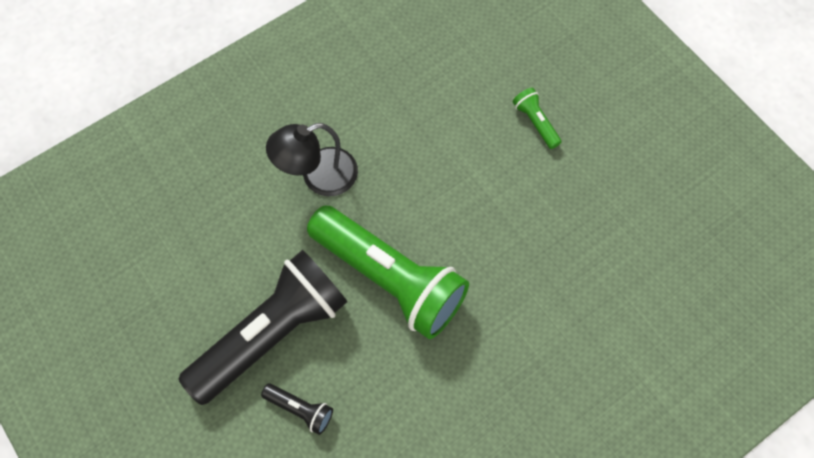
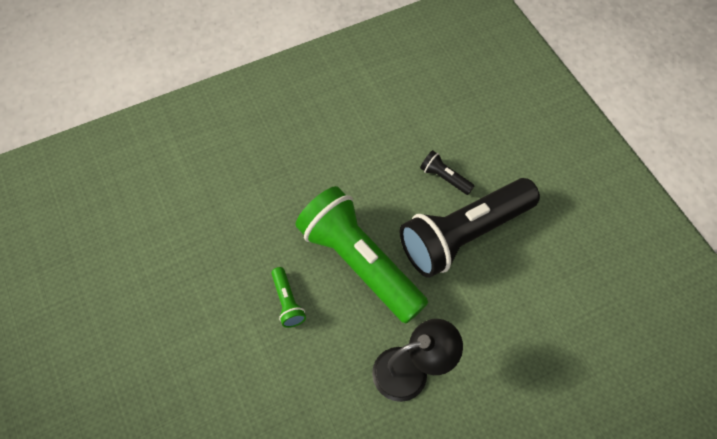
camera: 170 degrees left, 5 degrees down
green flashlight [513,88,561,149] -> green flashlight moved to [271,267,306,328]

